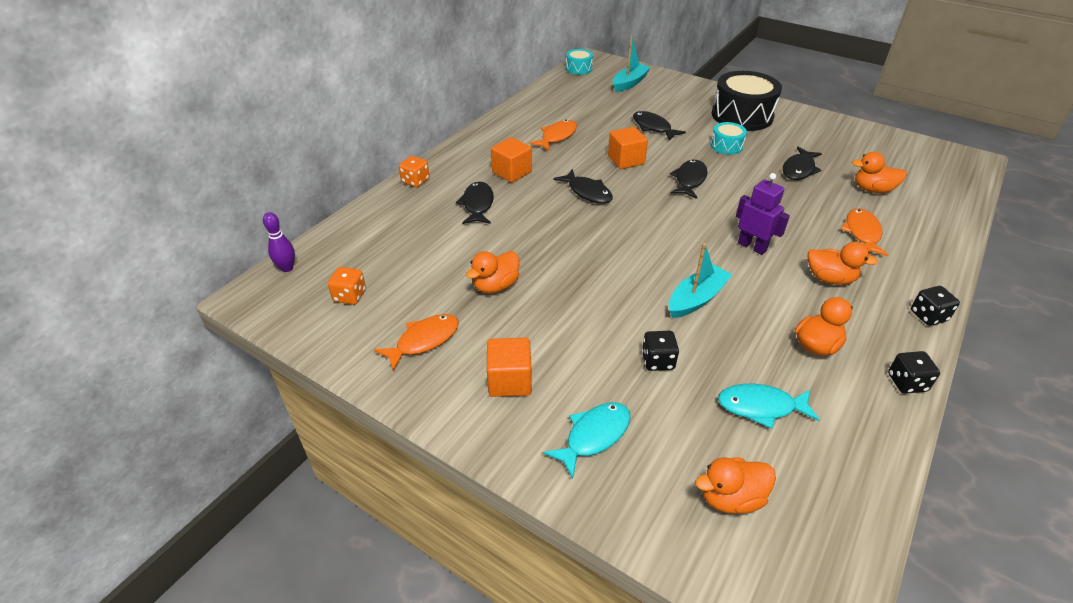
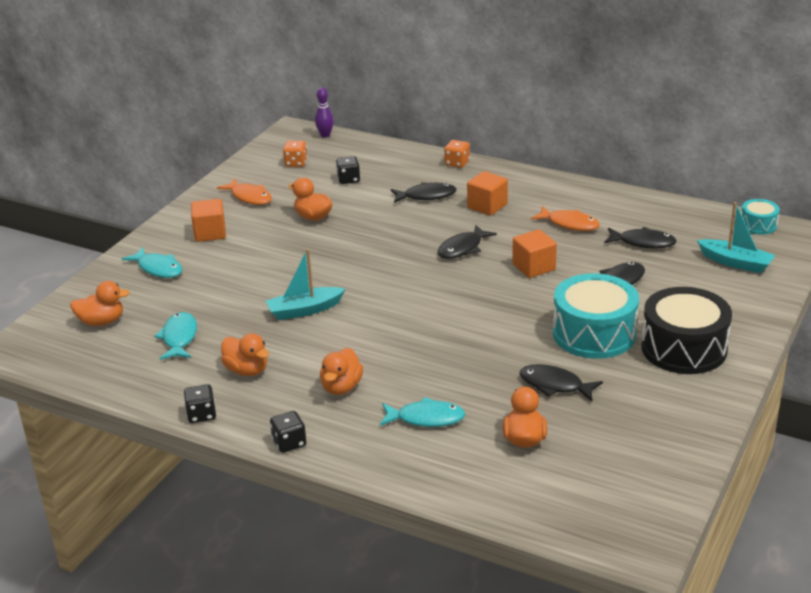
camera: 85 degrees right, 10 degrees down
black dice [642,331,679,371] -> black dice moved to [336,156,360,184]
turquoise boat [669,243,732,318] -> turquoise boat turned 120 degrees clockwise [266,249,345,320]
black fish [670,160,708,199] -> black fish moved to [604,227,677,249]
orange duck [695,457,776,514] -> orange duck turned 105 degrees clockwise [70,281,130,326]
turquoise drum [711,122,747,154] -> turquoise drum [553,273,639,359], size x2.02
purple robot [736,173,790,255] -> none
orange fish [841,208,889,256] -> turquoise fish [380,397,465,427]

